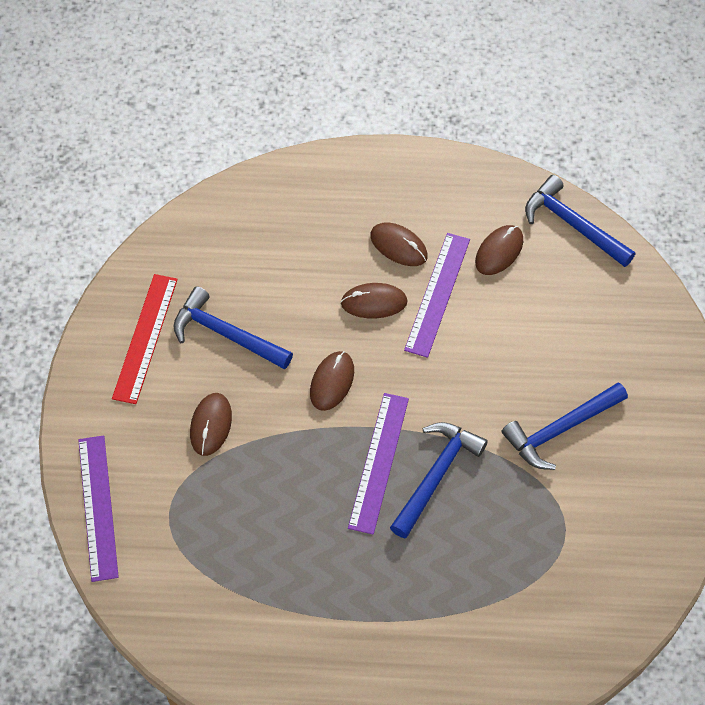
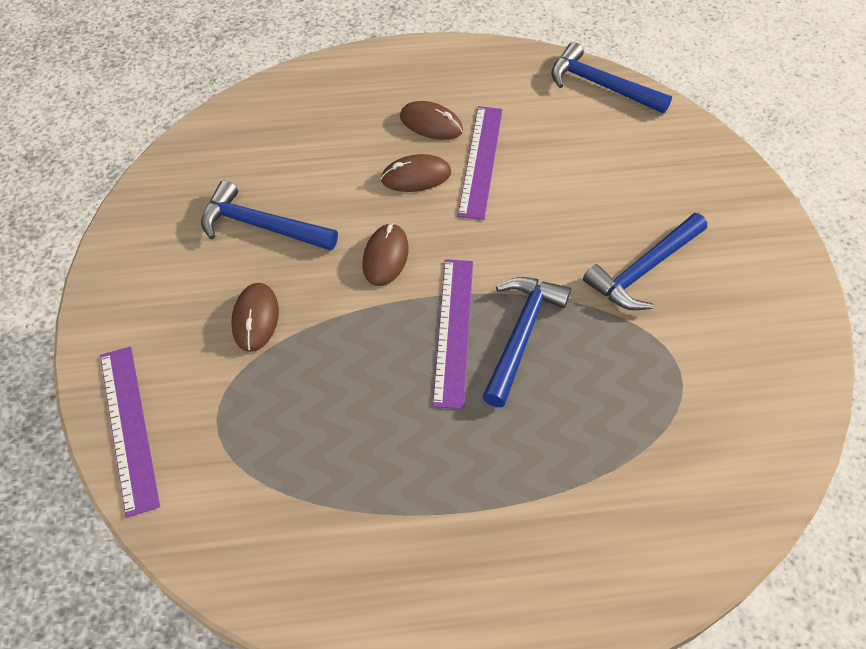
camera: 10 degrees left, 5 degrees down
red ruler [112,274,178,404] -> none
brown mouse [475,225,523,275] -> none

